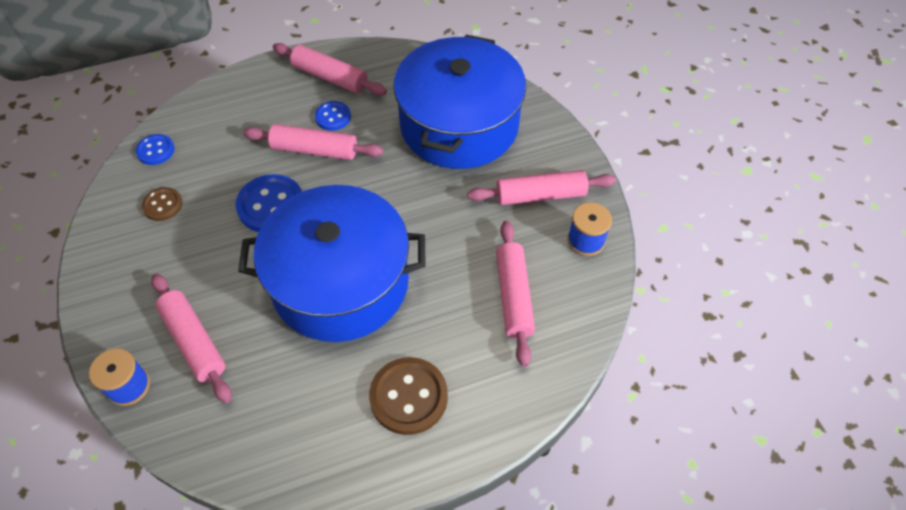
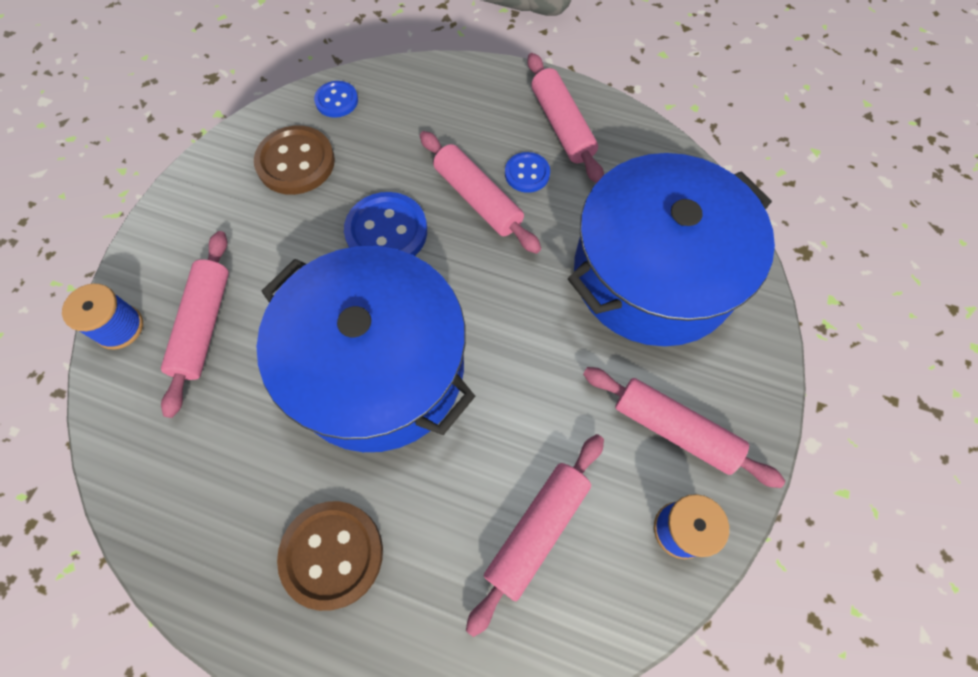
camera: 40 degrees right, 10 degrees up
brown button [142,187,183,221] -> brown button [254,126,335,195], size x1.73

